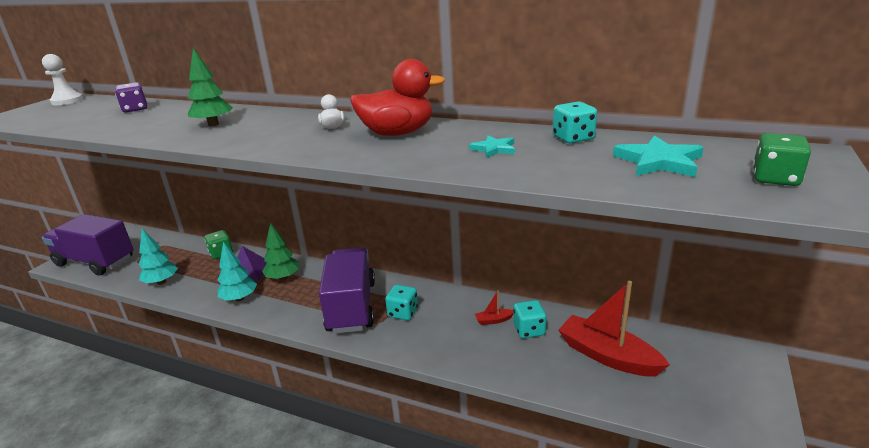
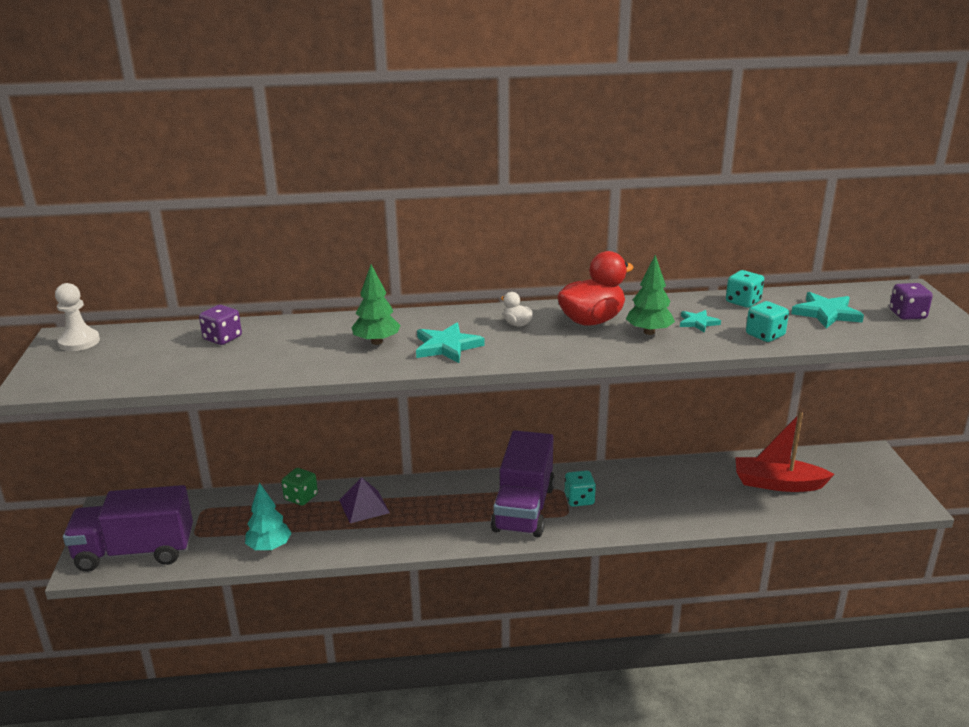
camera: 30 degrees left, 0 degrees up
turquoise tree [217,242,257,301] -> none
green tree [262,223,299,280] -> green tree moved to [626,255,675,335]
purple truck [319,247,375,334] -> purple truck turned 135 degrees counterclockwise [491,430,555,537]
red boat [475,290,513,325] -> none
turquoise dice [513,300,547,338] -> turquoise dice moved to [746,301,789,342]
green dice [753,133,811,186] -> purple dice [890,283,933,320]
none -> turquoise star [416,323,485,363]

